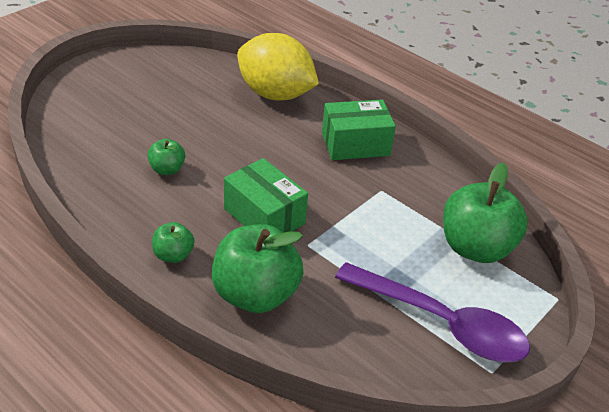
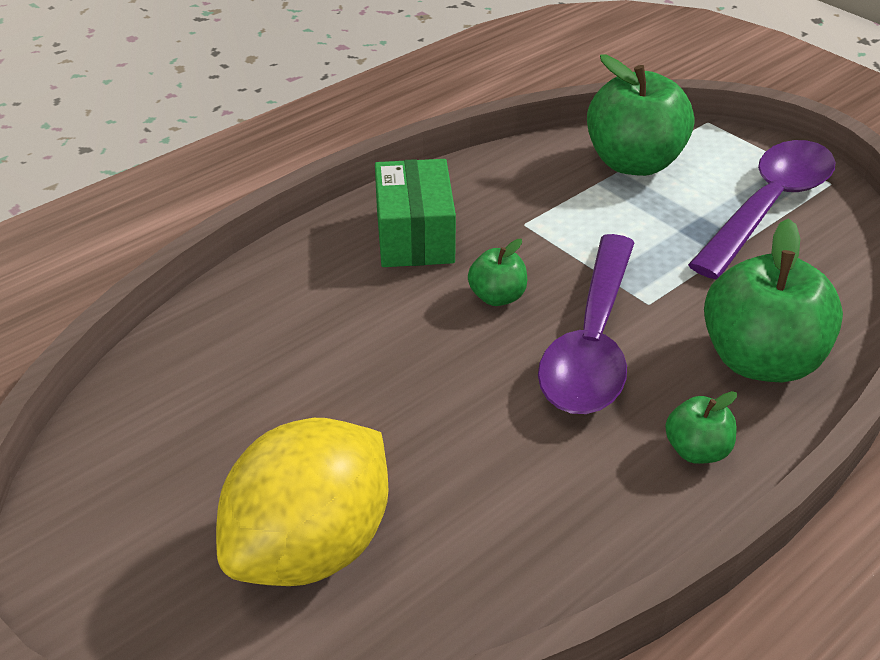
camera: 80 degrees left, 0 degrees up
green apple [147,139,185,175] -> green apple moved to [468,239,527,306]
green box [224,158,308,233] -> purple spoon [538,234,635,414]
yellow lemon [237,33,319,101] -> yellow lemon moved to [216,418,388,586]

